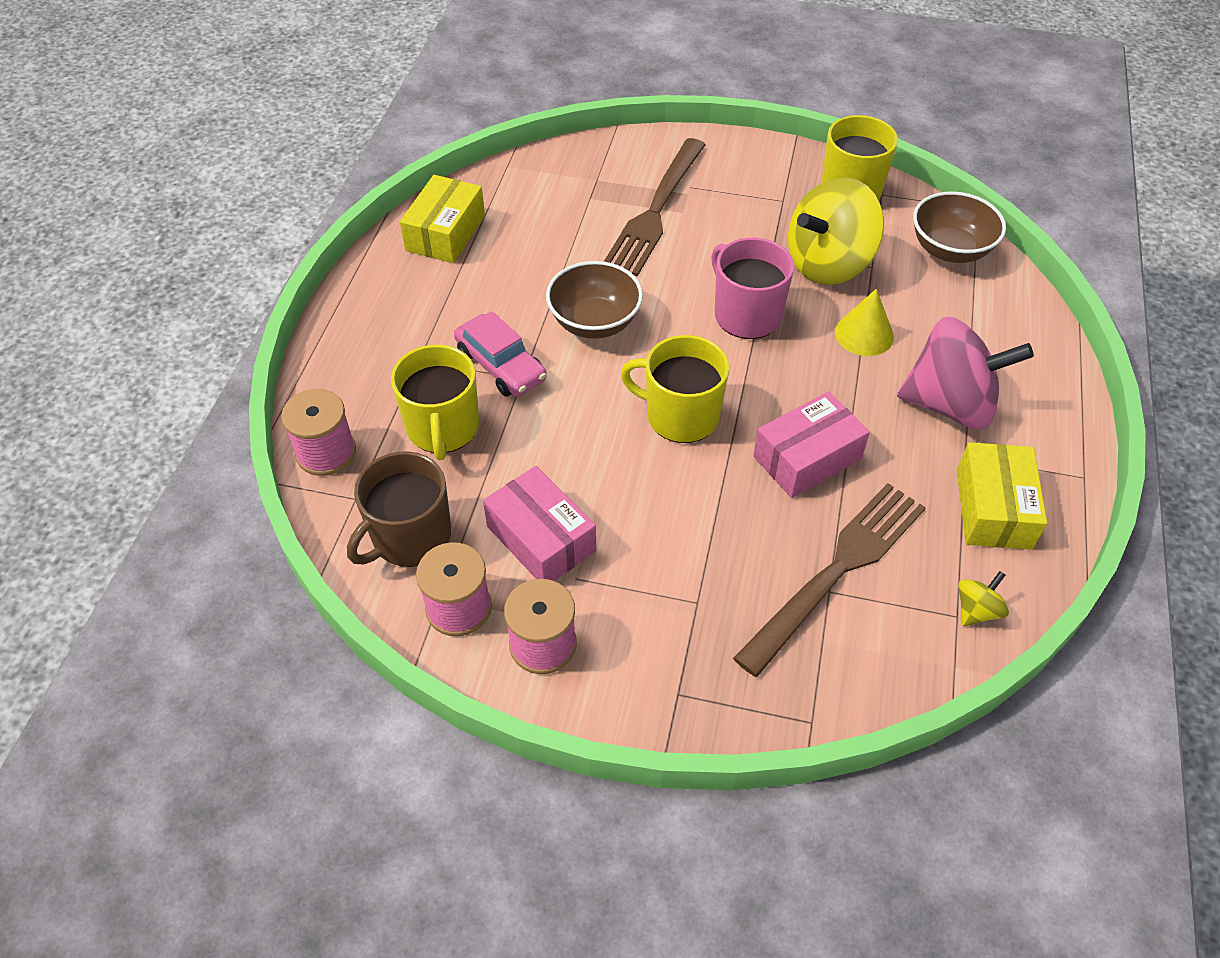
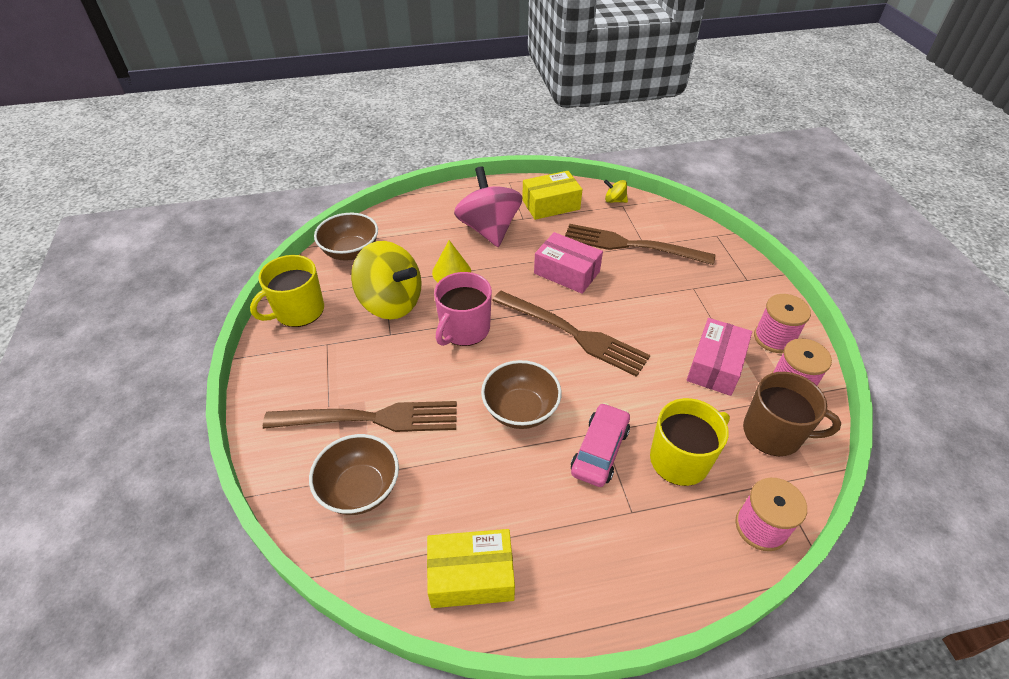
camera: 115 degrees left, 5 degrees down
yellow mug [621,335,729,443] -> brown fork [492,291,650,377]
none -> brown bowl [309,434,399,515]

